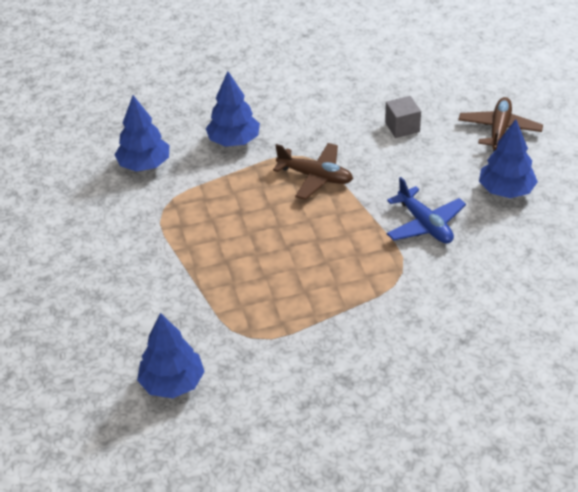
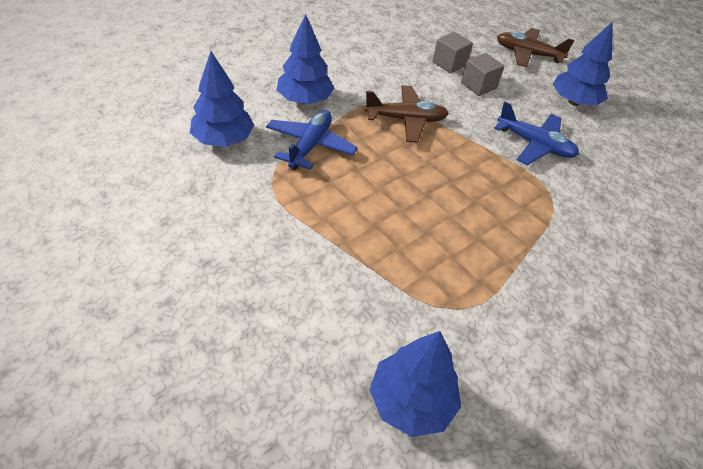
camera: 30 degrees left, 5 degrees up
brown plane [458,97,543,151] -> brown plane turned 60 degrees counterclockwise [497,28,574,67]
none -> blue plane [266,110,358,170]
none -> grey cube [461,53,504,96]

